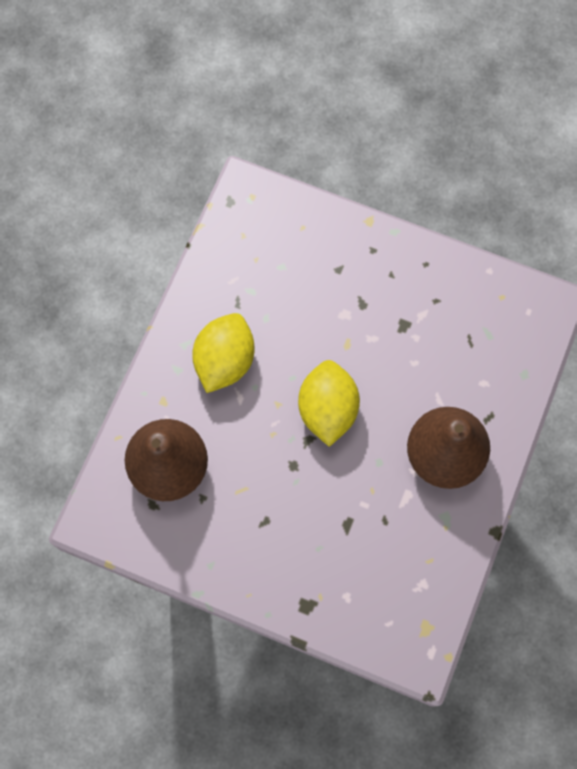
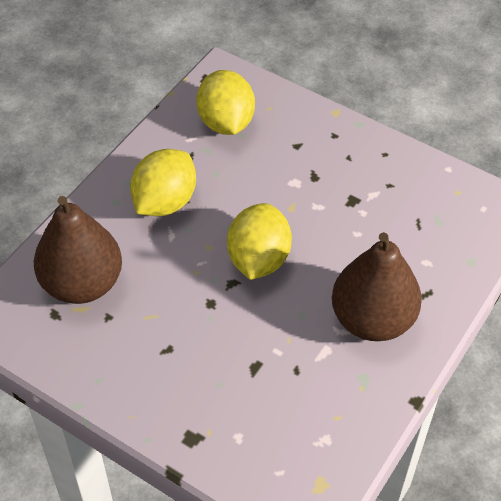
camera: 10 degrees right, 20 degrees down
none -> yellow lemon [196,70,255,135]

